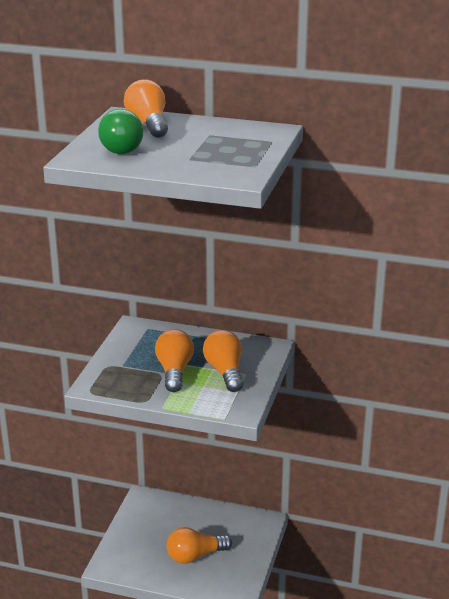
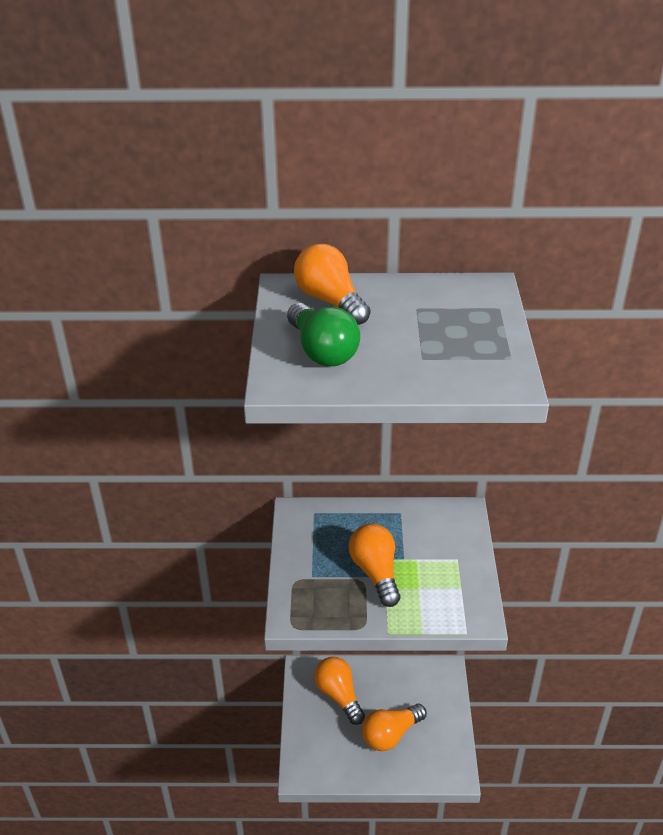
camera: 15 degrees left, 10 degrees up
orange light bulb [203,330,243,392] -> orange light bulb moved to [314,657,365,725]

